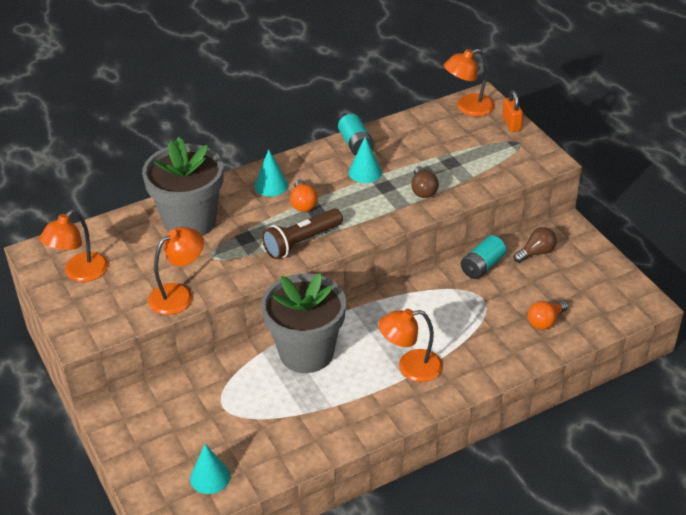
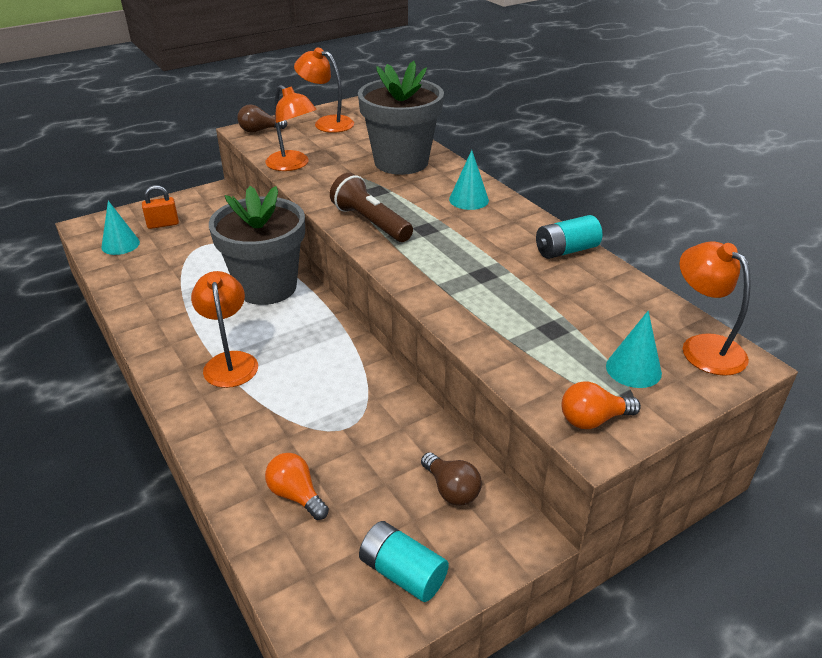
camera: 85 degrees right, 5 degrees down
orange light bulb [290,179,318,212] -> orange light bulb moved to [561,381,641,429]
turquoise cone [349,137,382,183] -> turquoise cone moved to [606,311,662,388]
brown light bulb [411,166,439,198] -> brown light bulb moved to [237,105,288,133]
turquoise battery [461,235,506,279] -> turquoise battery moved to [359,521,449,602]
orange padlock [502,90,523,132] -> orange padlock moved to [142,185,179,229]

